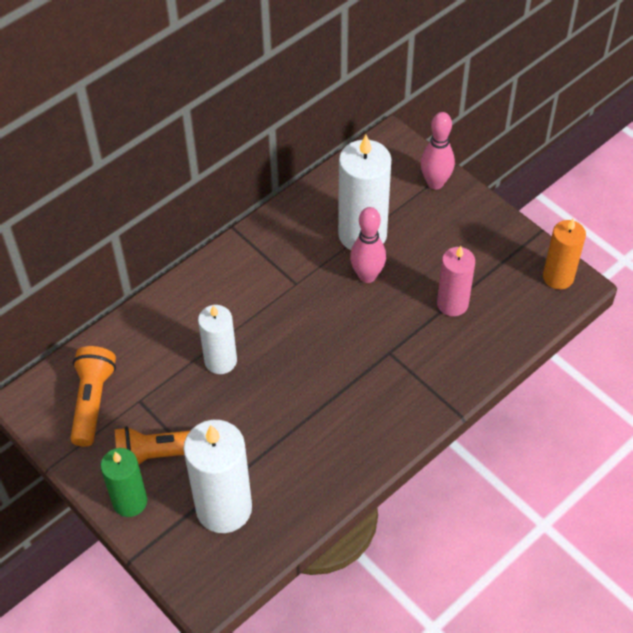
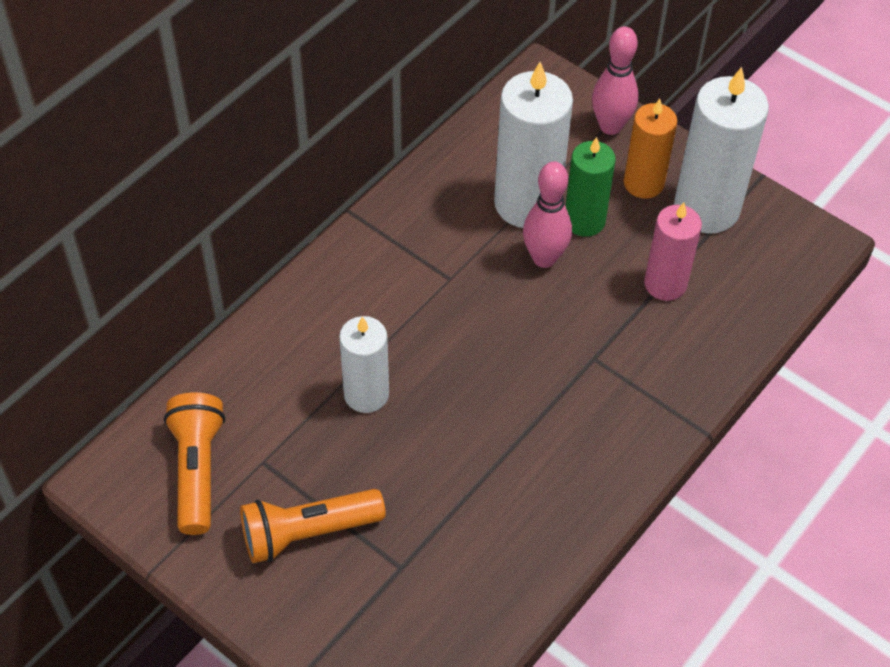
camera: 10 degrees left, 0 degrees up
green candle [101,448,147,517] -> green candle moved to [566,137,616,237]
white candle [183,420,252,533] -> white candle moved to [674,67,769,234]
orange candle [543,219,586,289] -> orange candle moved to [624,99,677,199]

